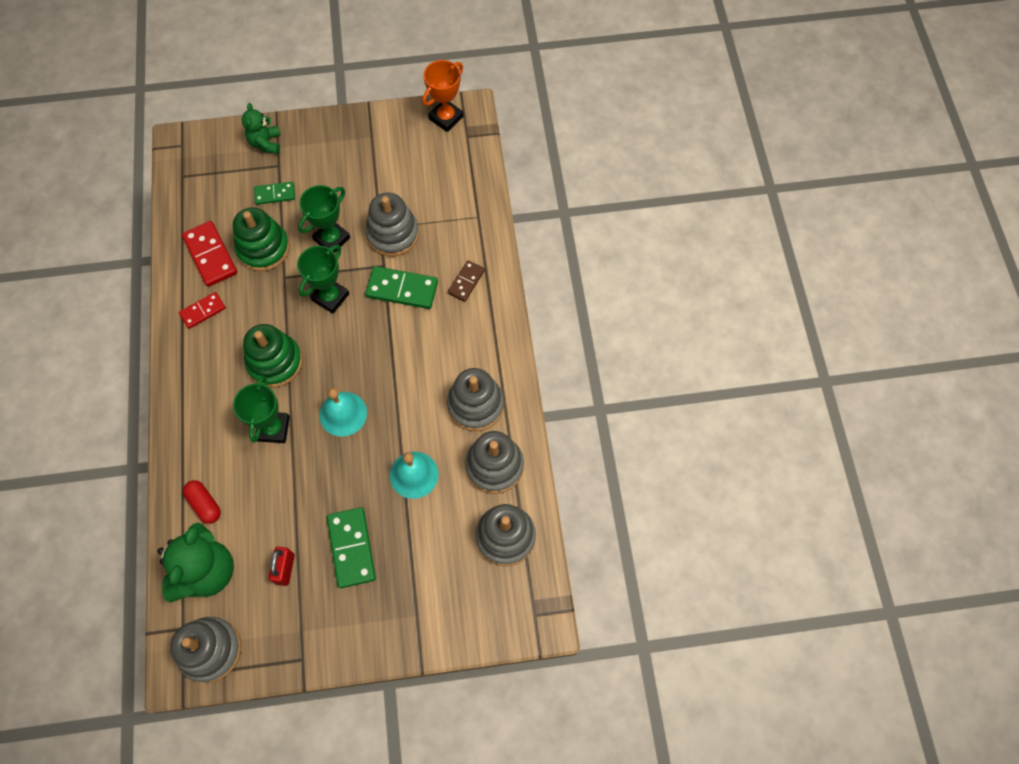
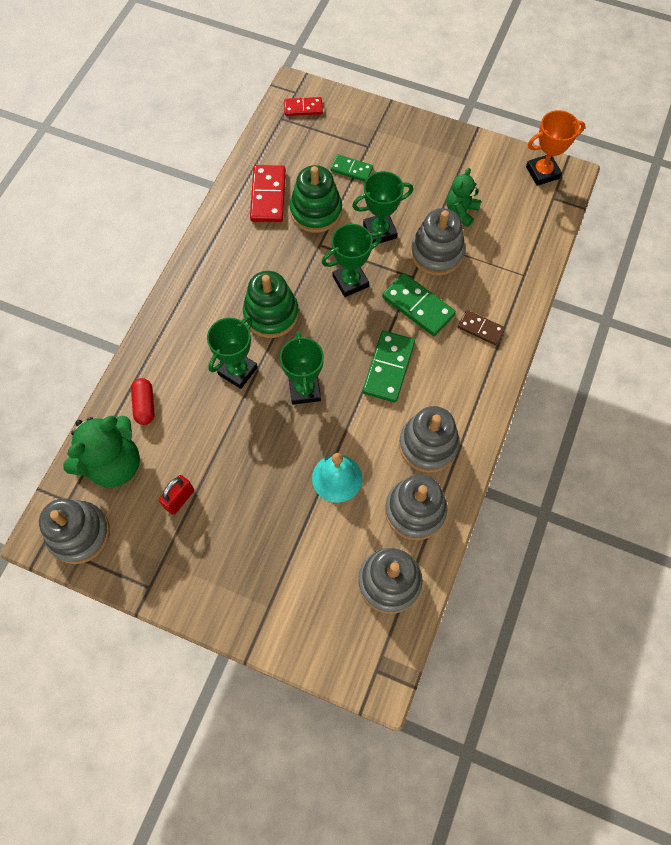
camera: 30 degrees right, 0 degrees up
red domino [179,292,226,329] -> red domino moved to [284,97,323,116]
green teddy bear [242,103,281,154] -> green teddy bear moved to [447,168,481,227]
turquoise bell [320,388,367,437] -> green trophy [280,331,324,405]
green domino [327,507,376,588] -> green domino moved to [363,331,415,402]
brown domino [448,260,485,302] -> brown domino turned 60 degrees clockwise [458,310,505,345]

